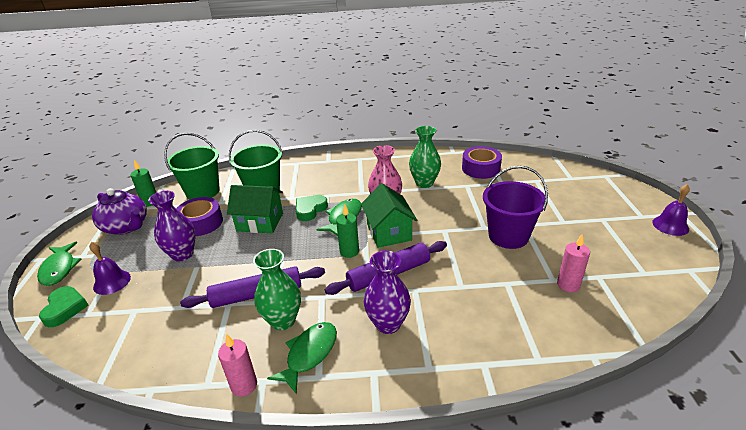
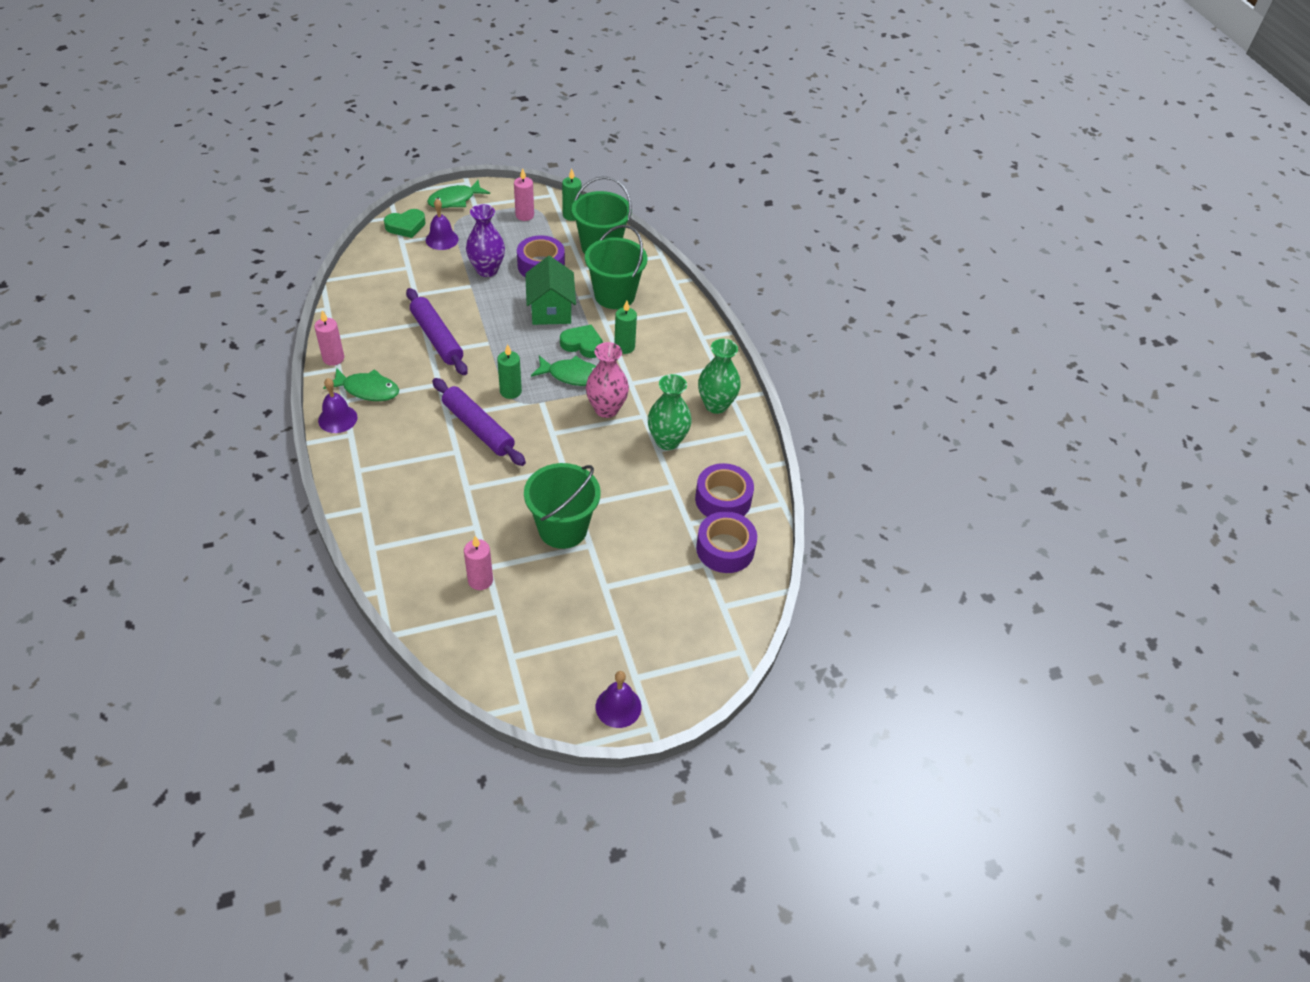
camera: 70 degrees right, 15 degrees up
purple teapot [92,188,147,235] -> pink candle [514,168,534,221]
green vase [253,249,301,330] -> green vase moved to [698,339,741,414]
green house [361,183,417,248] -> none
purple vase [364,251,411,334] -> none
purple bucket [483,166,548,249] -> green bucket [524,463,601,549]
none -> purple bell [318,378,357,433]
none -> green candle [614,300,637,354]
none -> purple tape [696,511,757,573]

